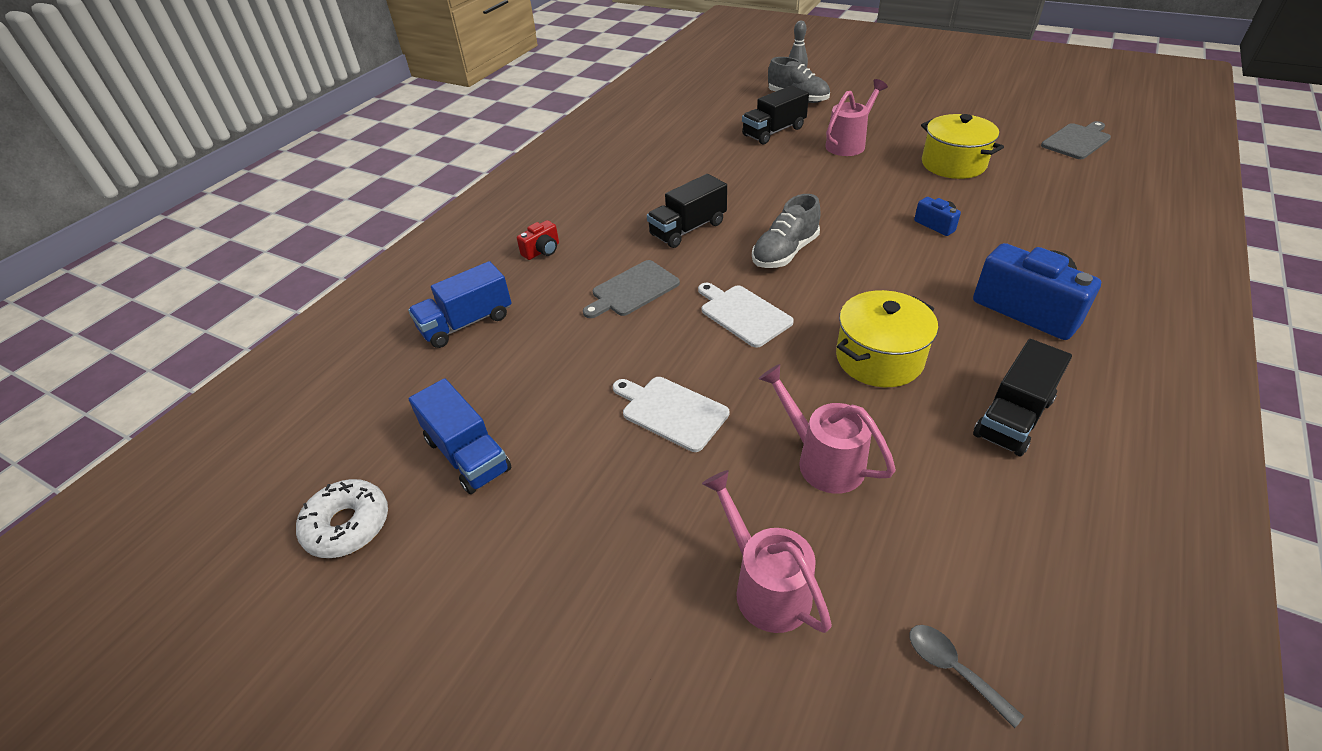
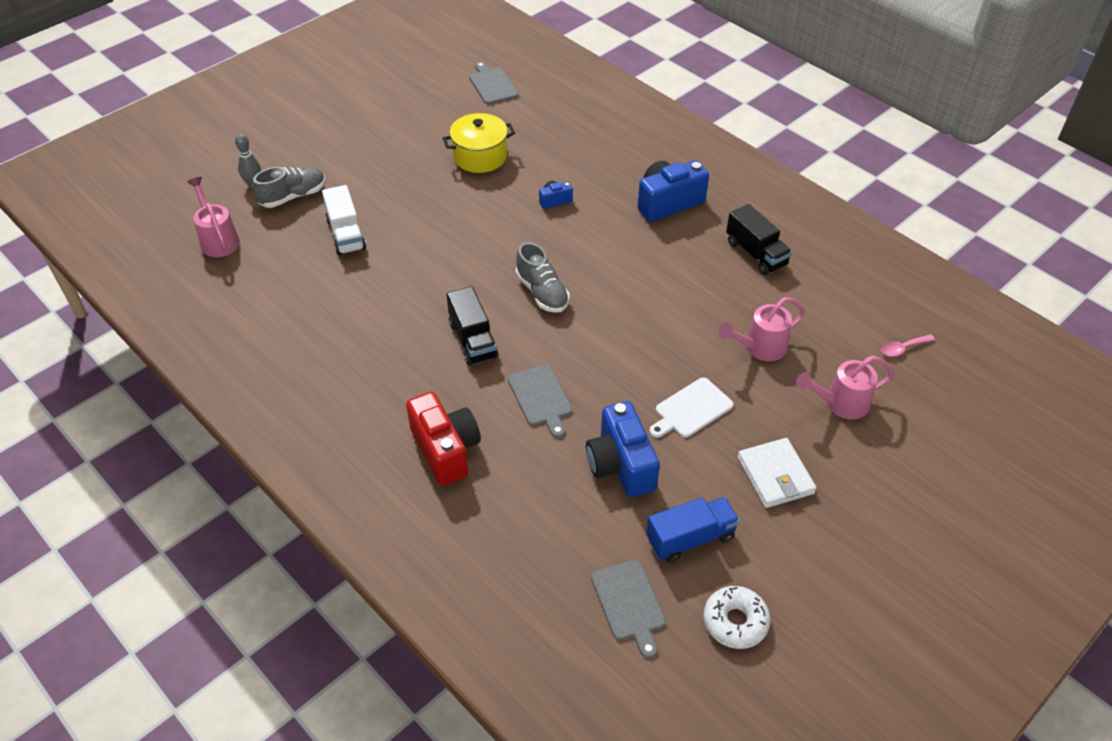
camera: 75 degrees left, 5 degrees up
blue truck [408,261,512,348] -> none
red camera [517,220,559,260] -> red camera [406,392,481,486], size x2.08
white cutting board [698,282,794,348] -> none
black truck [742,85,809,144] -> white truck [322,185,366,256]
pink watering can [825,79,888,156] -> pink watering can moved to [187,177,240,257]
yellow pot [836,290,938,387] -> none
grey spoon [909,625,1024,728] -> pink spoon [881,334,935,357]
none -> blue camera [586,401,660,497]
none -> grey cutting board [591,560,666,658]
none -> white wallet [738,438,817,508]

